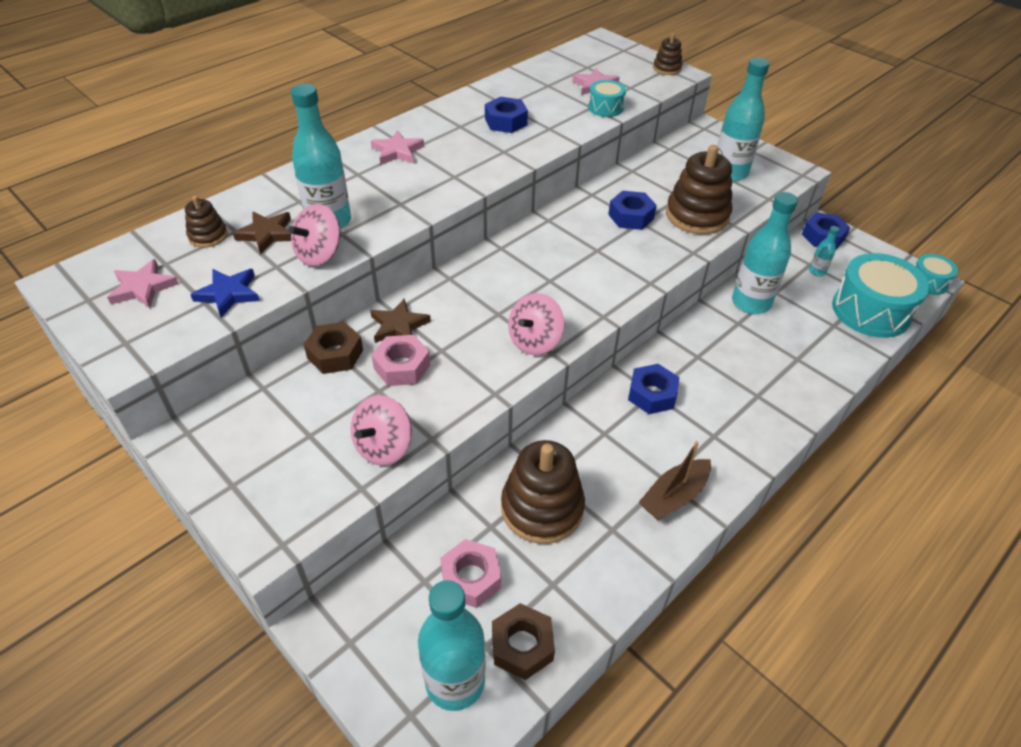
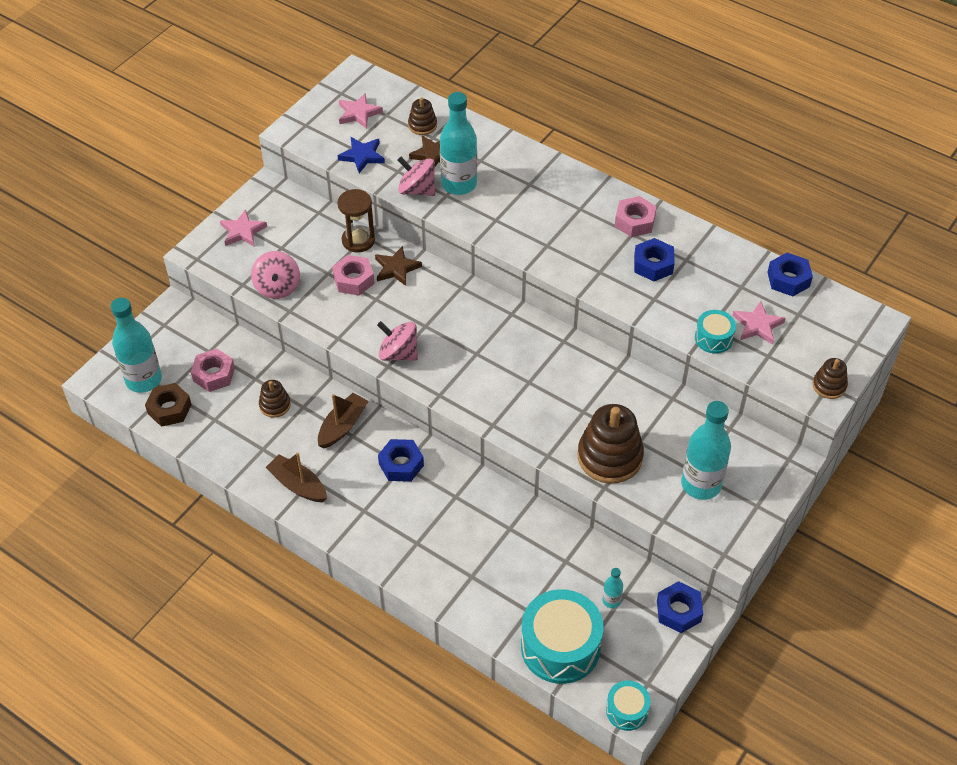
camera: 80 degrees right, 5 degrees up
brown nut [304,322,363,374] -> brown hourglass [337,189,375,253]
pink spinning top [350,395,412,466] -> pink spinning top turned 120 degrees counterclockwise [251,251,300,299]
pink star [371,130,424,164] -> pink star moved to [220,209,267,247]
brown stacking toy [501,440,585,544] -> brown stacking toy [259,380,291,418], size x0.51
blue nut [608,191,657,230] -> blue nut moved to [767,253,813,296]
turquoise bottle [732,192,798,314] -> none
none -> brown boat [318,393,368,448]
none -> pink nut [615,196,657,237]

